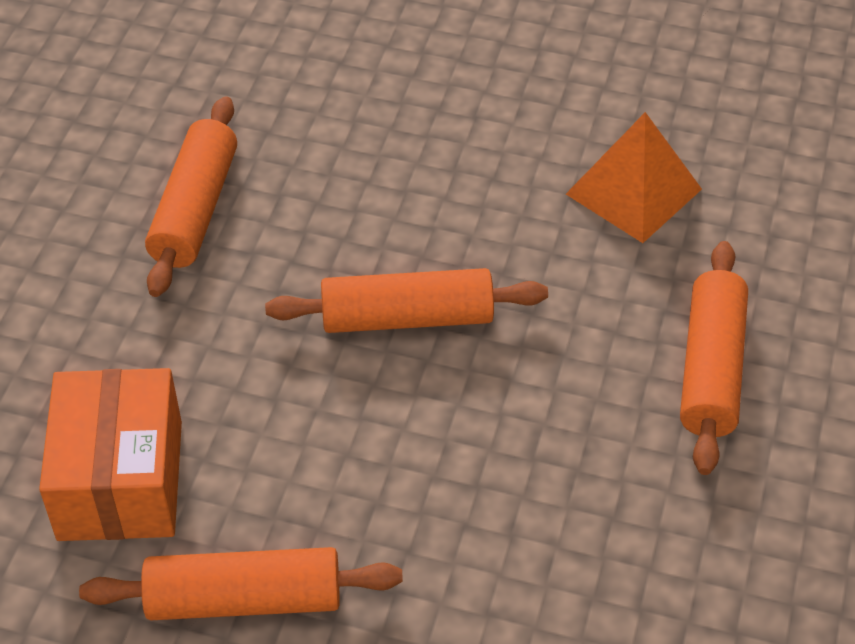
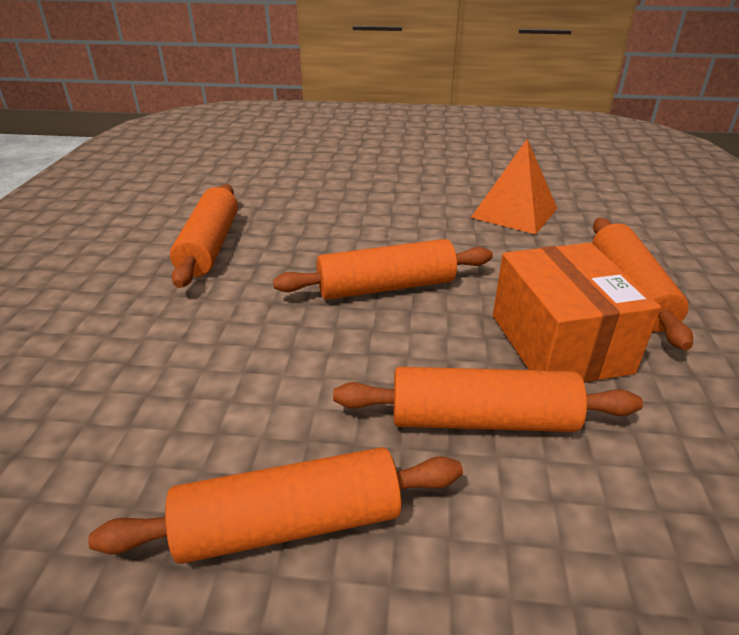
camera: 10 degrees left, 15 degrees down
orange box [39,368,182,541] -> orange box moved to [493,243,661,383]
none -> orange rolling pin [333,367,643,432]

